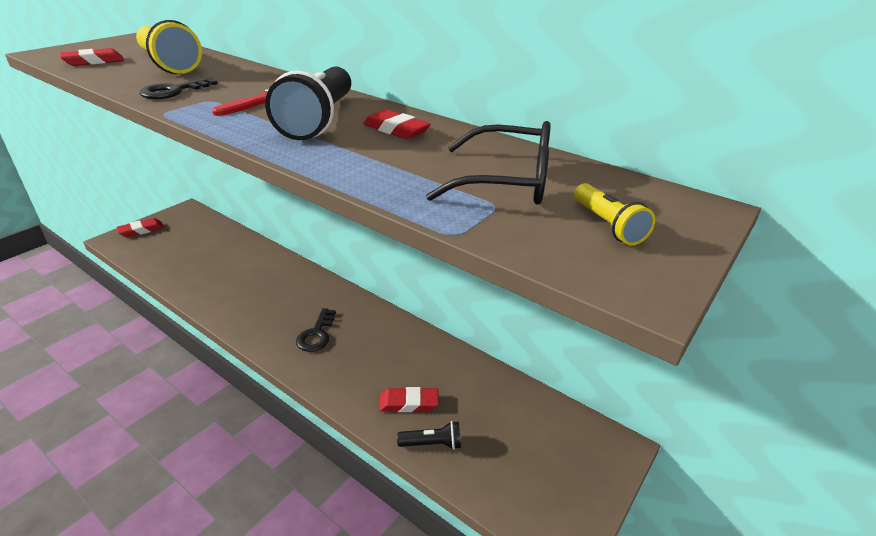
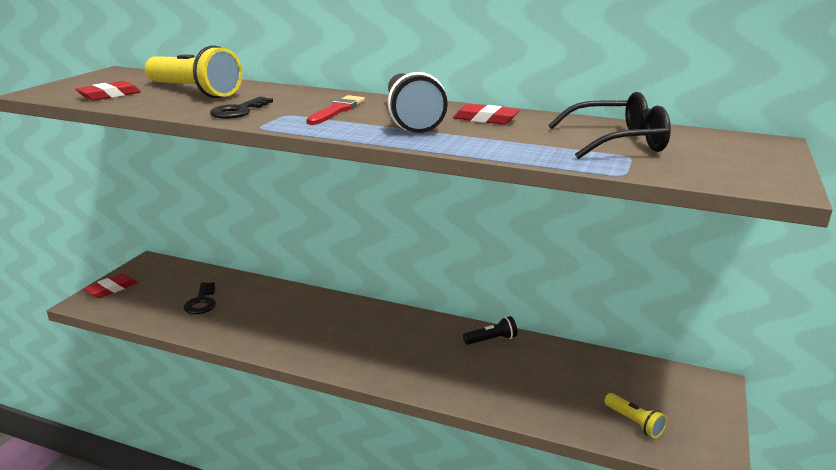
camera: 15 degrees left, 10 degrees down
black key [296,308,336,352] -> black key moved to [184,282,216,314]
red eraser [379,387,439,412] -> none
black flashlight [397,421,461,450] -> black flashlight moved to [463,316,517,345]
yellow flashlight [574,183,655,245] -> yellow flashlight moved to [604,393,667,438]

